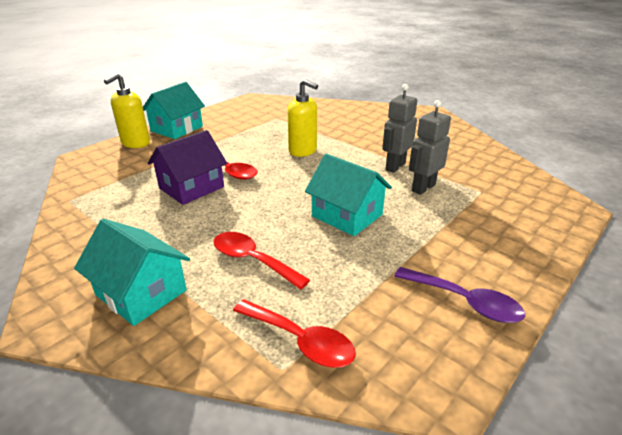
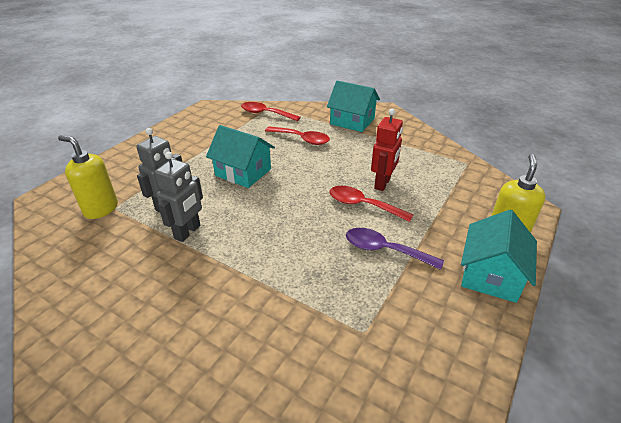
camera: 170 degrees right, 5 degrees up
purple house [148,130,227,205] -> red robot [371,109,403,191]
yellow soap dispenser [287,79,318,157] -> yellow soap dispenser moved to [58,135,118,219]
purple spoon [394,267,525,323] -> purple spoon moved to [346,228,444,270]

